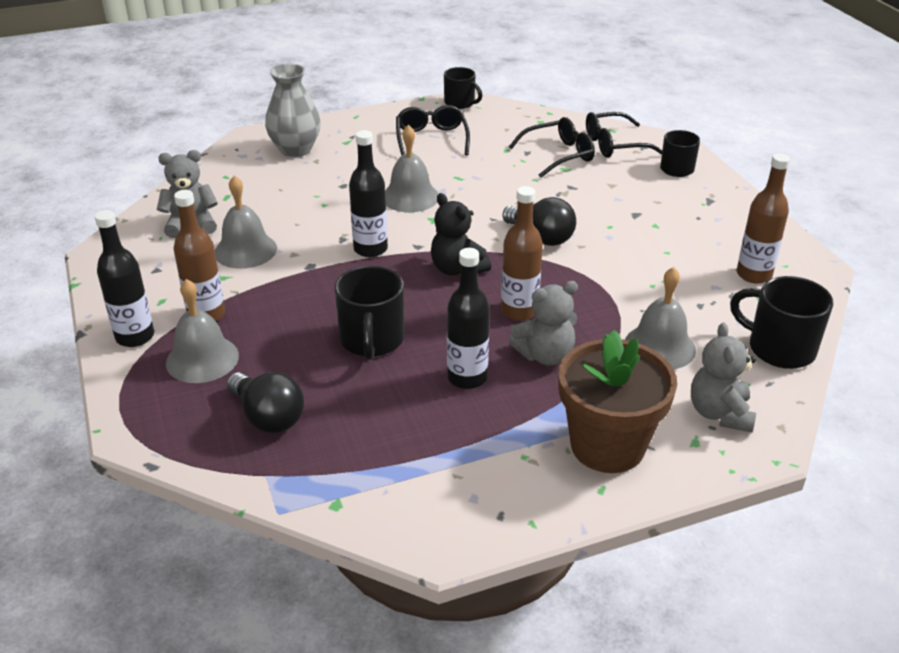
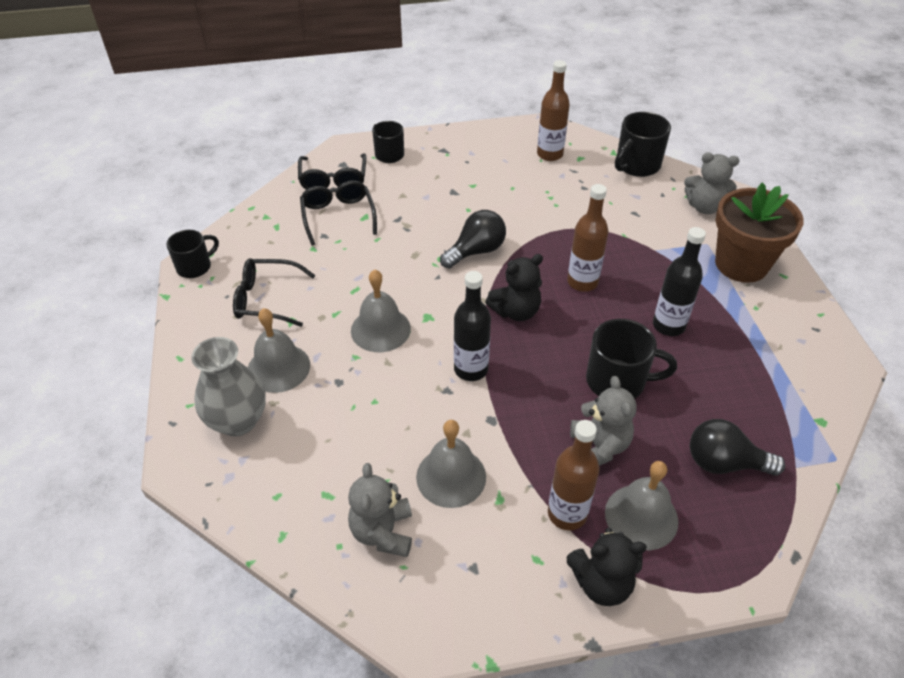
camera: 80 degrees left, 10 degrees up
black bottle [95,210,154,347] -> black teddy bear [566,528,647,606]
black light bulb [226,372,304,433] -> black light bulb turned 135 degrees counterclockwise [690,419,785,476]
grey teddy bear [509,281,578,366] -> grey teddy bear moved to [570,376,637,466]
grey bell [625,267,696,369] -> grey bell moved to [248,308,310,393]

